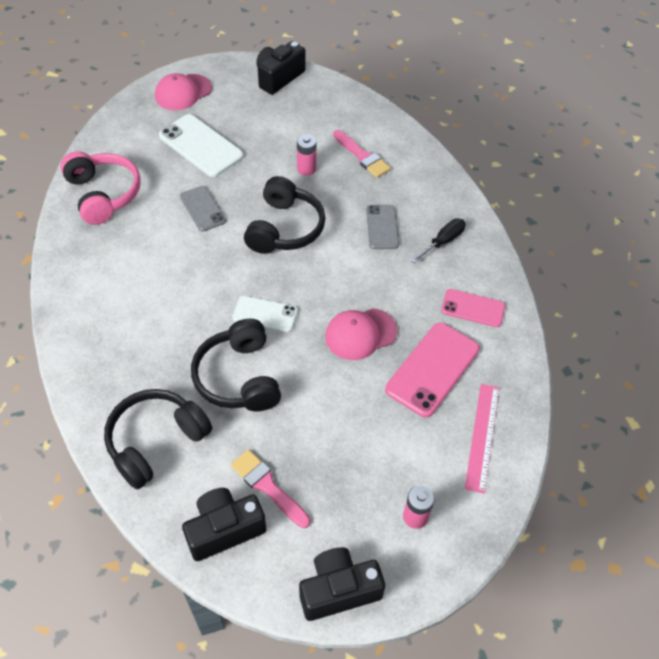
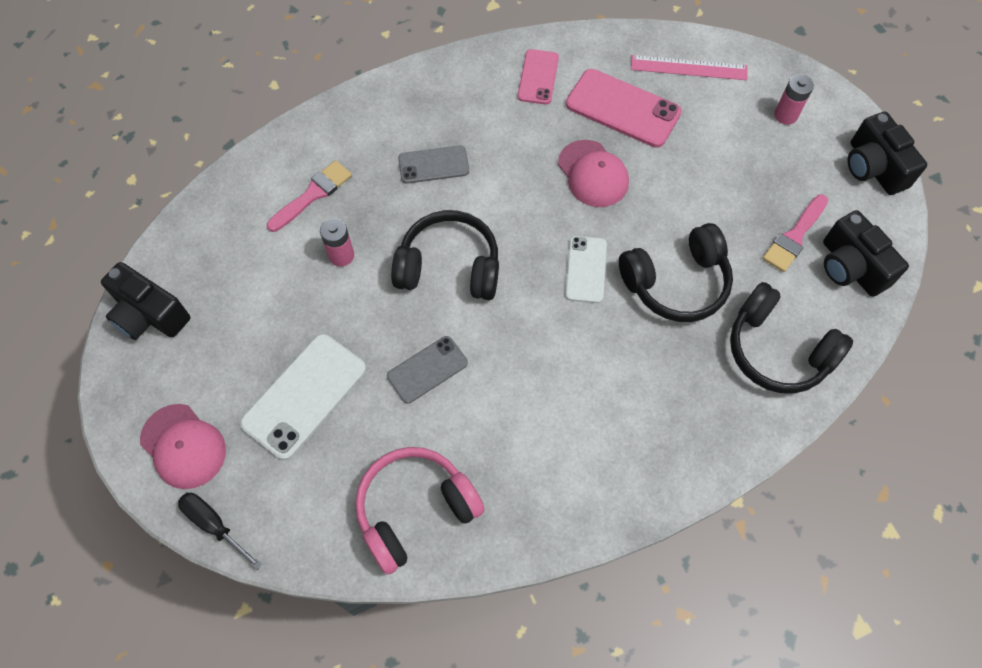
camera: 95 degrees left, 10 degrees up
black screwdriver [411,218,466,263] -> black screwdriver moved to [178,493,262,570]

